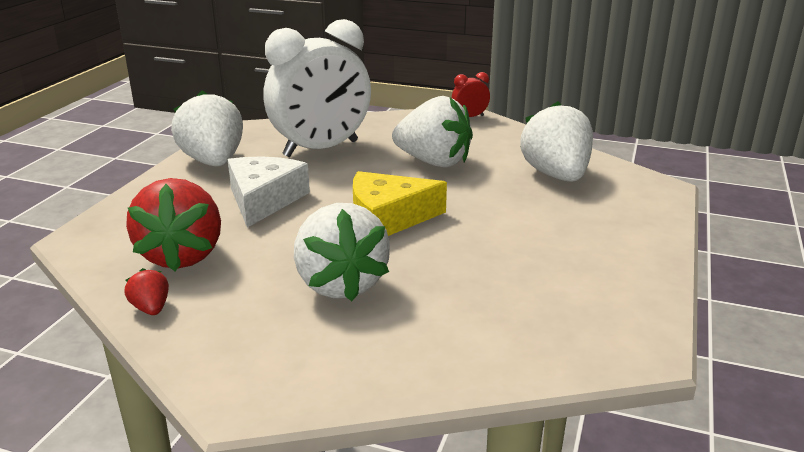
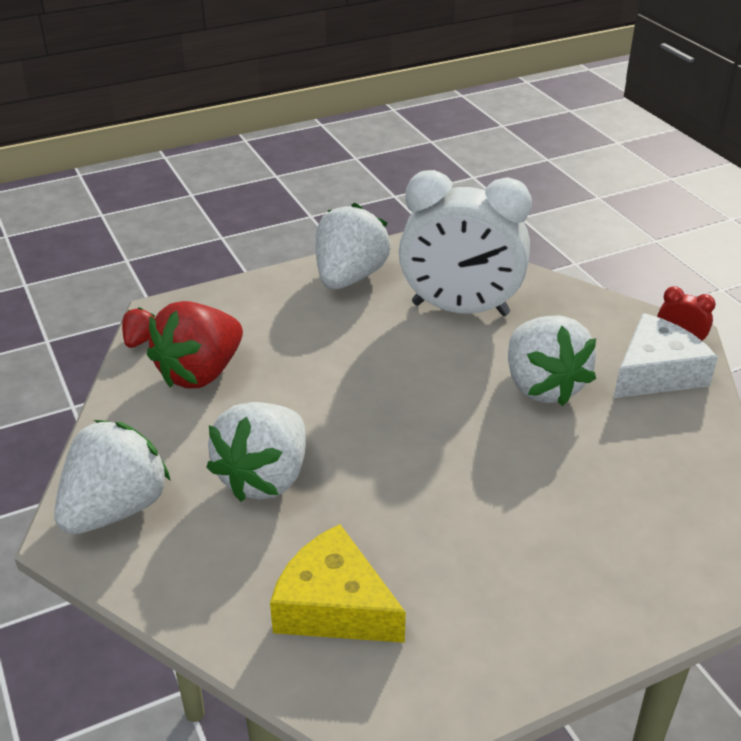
camera: 45 degrees right, 10 degrees up
red strawberry [124,268,169,315] -> red strawberry moved to [122,307,155,348]
white cheese [228,156,310,228] -> white cheese moved to [614,313,718,398]
yellow cheese [353,171,447,236] -> yellow cheese moved to [270,524,406,643]
white strawberry [520,101,593,182] -> white strawberry moved to [54,420,171,535]

